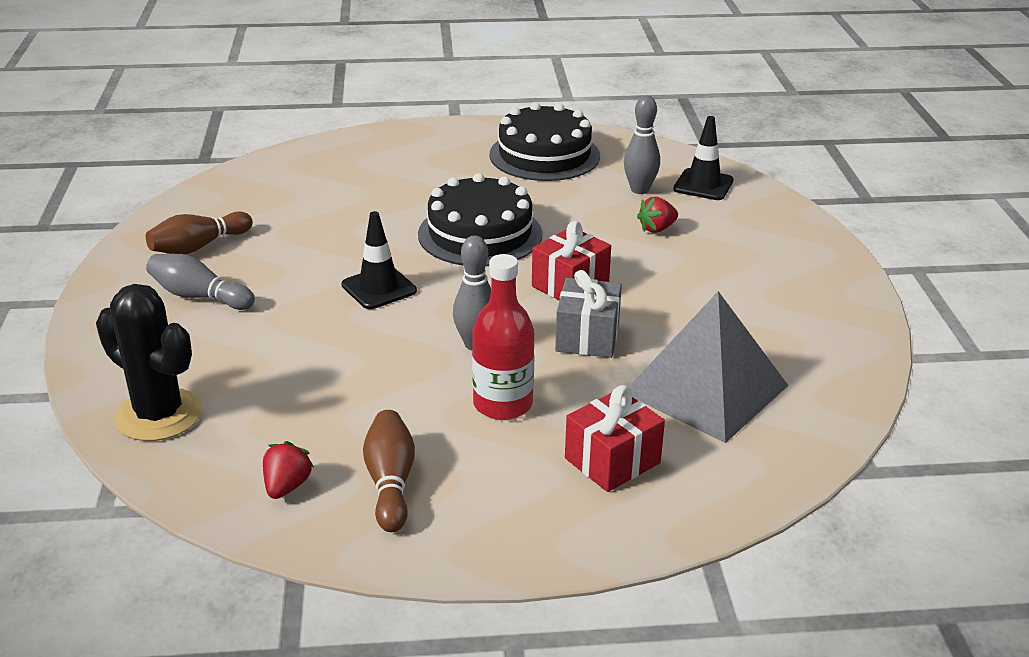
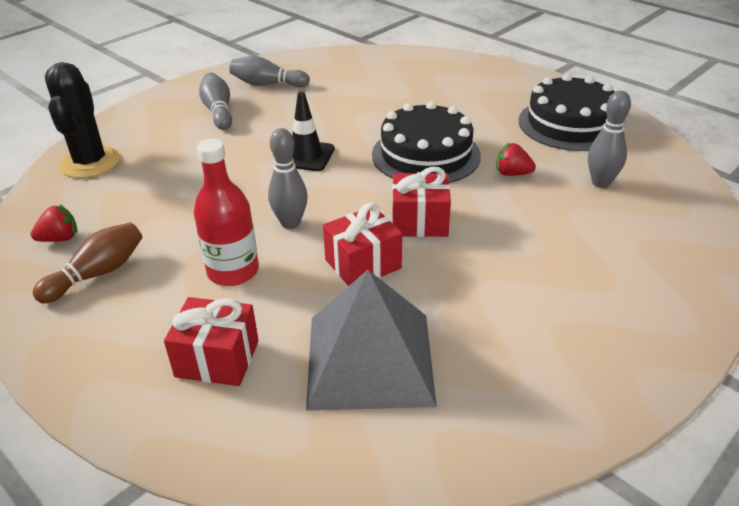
camera: 50 degrees right, 5 degrees up
brown bowling pin [146,211,253,254] -> grey bowling pin [230,56,310,88]
grey gift [555,270,622,358] -> red gift [323,202,402,286]
red strawberry [637,197,678,233] -> red strawberry moved to [496,143,536,176]
black traffic cone [673,116,734,200] -> none

